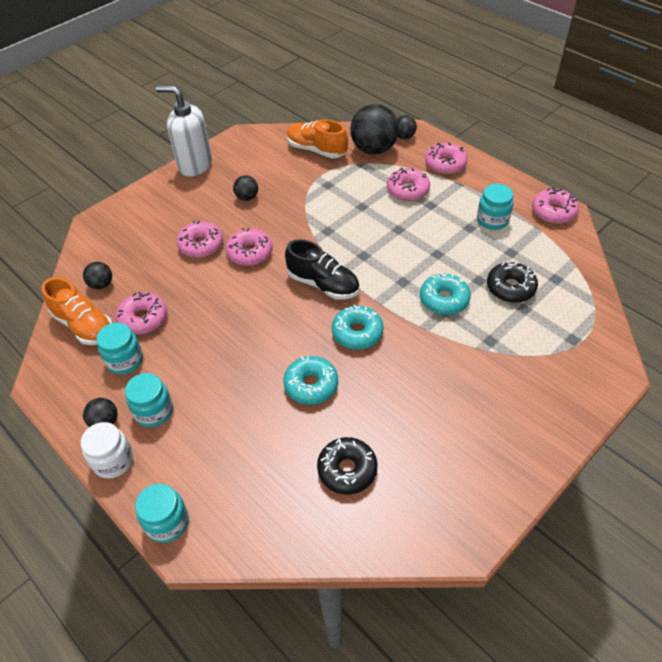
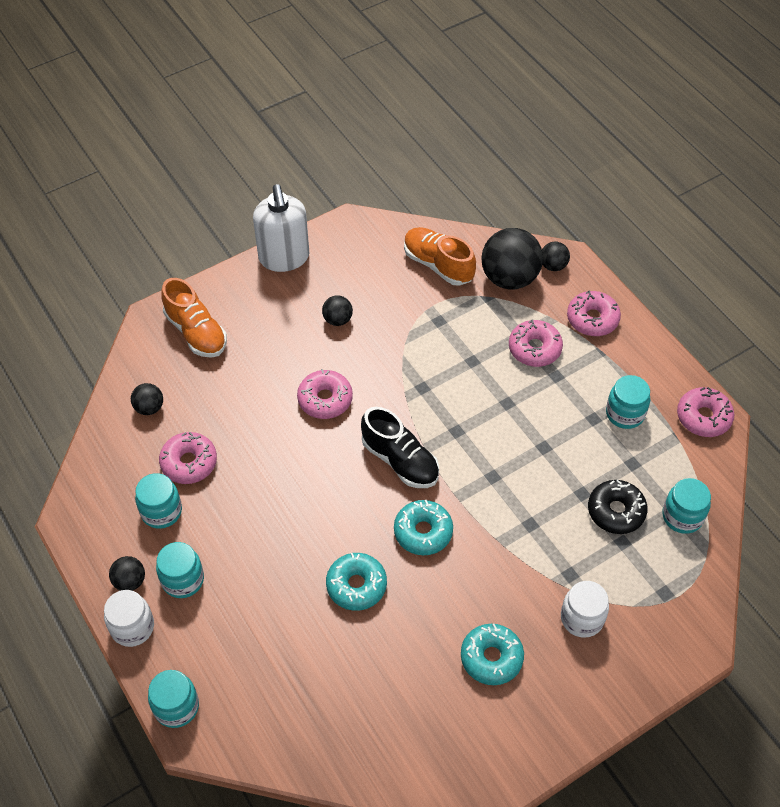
camera: 10 degrees right, 5 degrees up
orange shoe [42,277,113,345] -> orange shoe moved to [161,278,227,358]
white soap dispenser [156,86,212,177] -> white soap dispenser turned 135 degrees counterclockwise [253,184,309,272]
pink donut [177,221,223,258] -> none
black donut [317,437,377,495] -> none
turquoise donut [420,273,471,315] -> turquoise donut moved to [461,624,524,685]
none -> white jar [561,581,609,638]
none -> turquoise jar [662,478,711,534]

